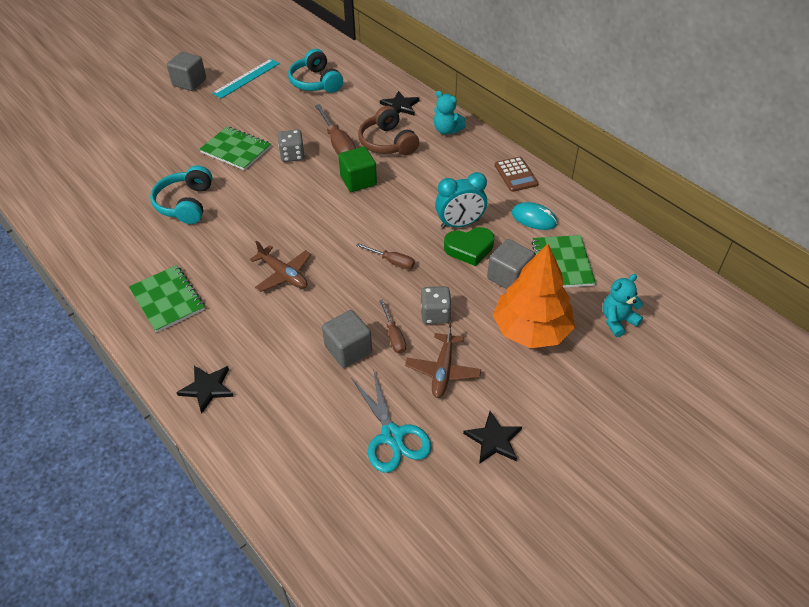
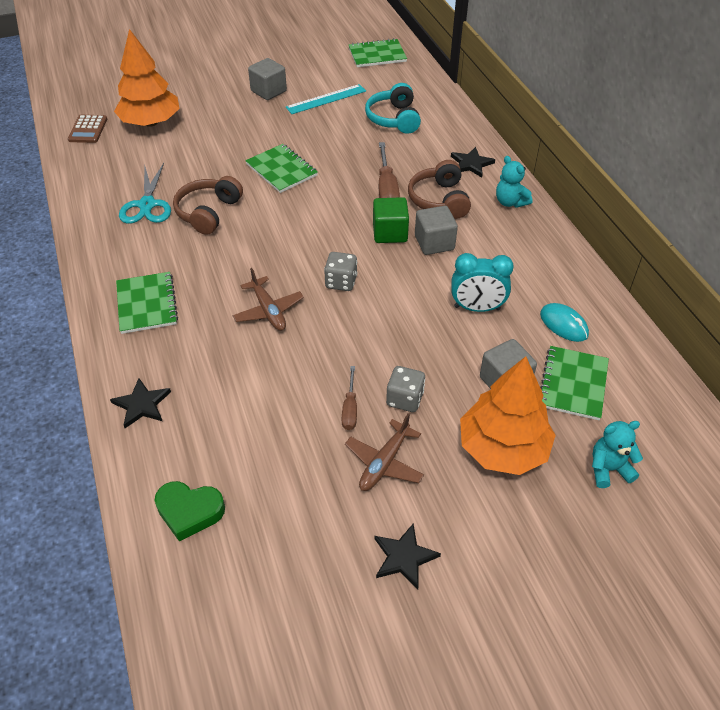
camera: 20 degrees right, 0 degrees up
turquoise headphones [150,165,213,224] -> brown headphones [173,176,243,235]
grey dice [278,130,305,162] -> grey dice moved to [324,252,357,291]
grey cube [322,310,372,368] -> grey cube moved to [415,206,458,255]
turquoise scissors [352,369,432,473] -> turquoise scissors moved to [119,163,171,224]
brown screwdriver [356,243,415,269] -> none
green heart [444,227,494,266] -> green heart moved to [154,481,225,542]
brown calculator [495,157,539,192] -> brown calculator moved to [68,115,107,143]
none -> orange tree [114,29,180,127]
none -> green notebook [348,38,407,67]

